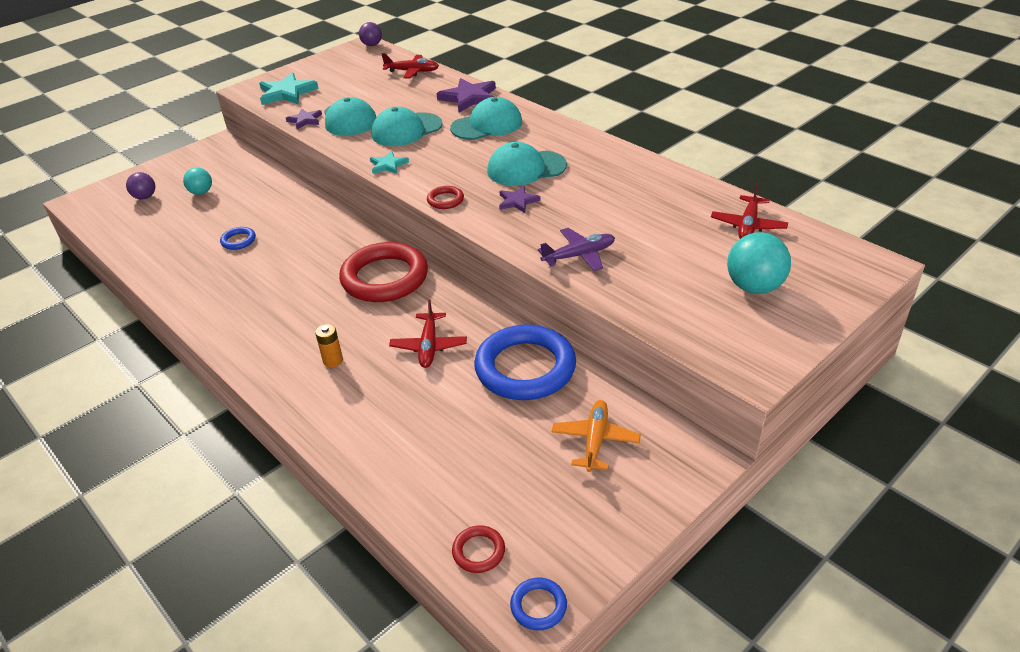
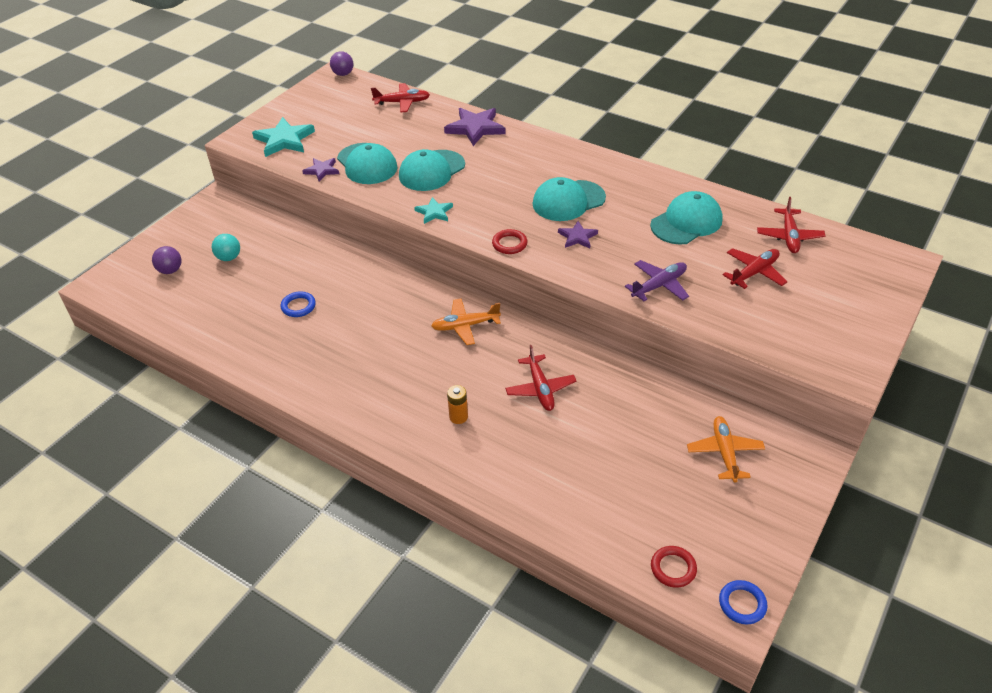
camera: 15 degrees left, 5 degrees up
red ring [339,242,428,302] -> orange plane [431,299,501,345]
turquoise cap [450,97,522,140] -> turquoise cap moved to [650,191,722,245]
blue ring [474,324,576,400] -> none
turquoise ball [727,232,791,294] -> none
none -> red plane [723,248,788,289]

